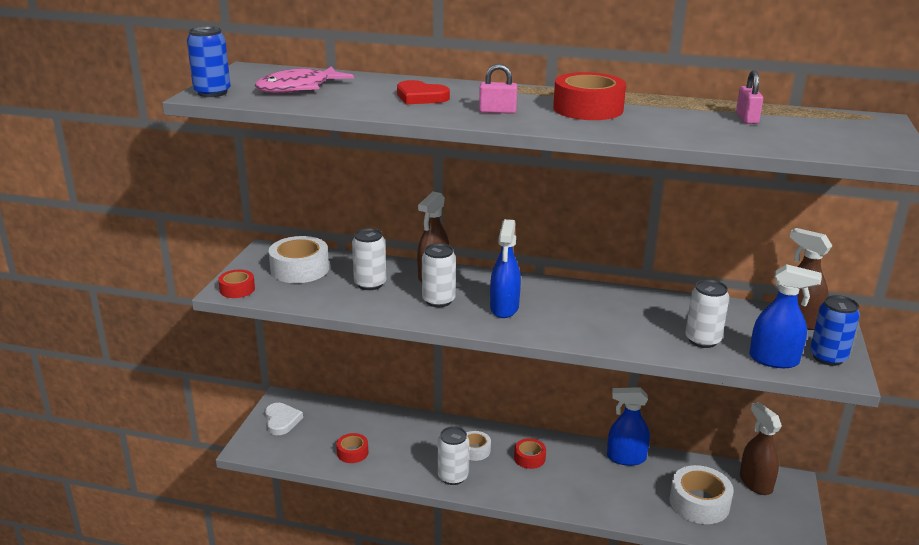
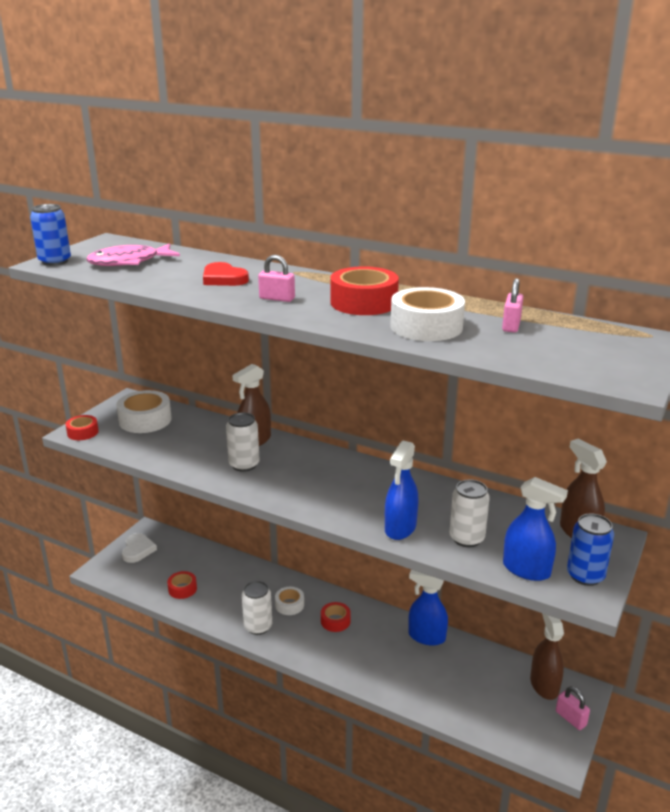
camera: 15 degrees right, 0 degrees up
white can [352,228,386,290] -> none
blue spray bottle [490,219,521,318] -> blue spray bottle moved to [385,440,419,540]
white tape [669,465,733,524] -> white tape moved to [390,287,465,341]
none -> pink padlock [556,686,590,730]

